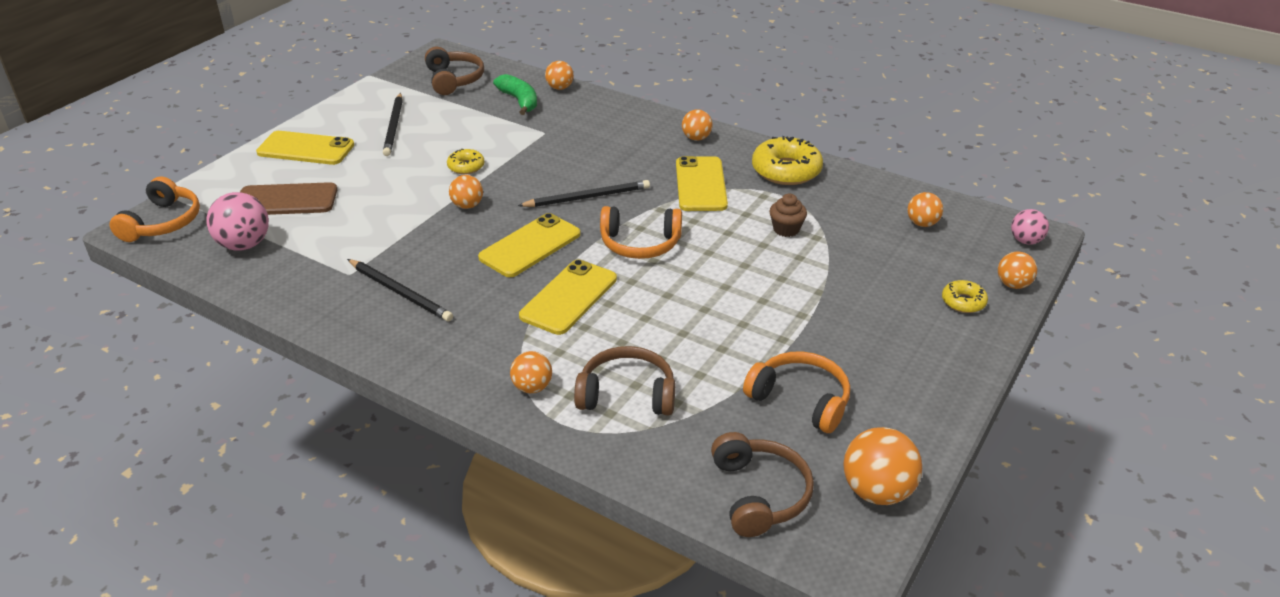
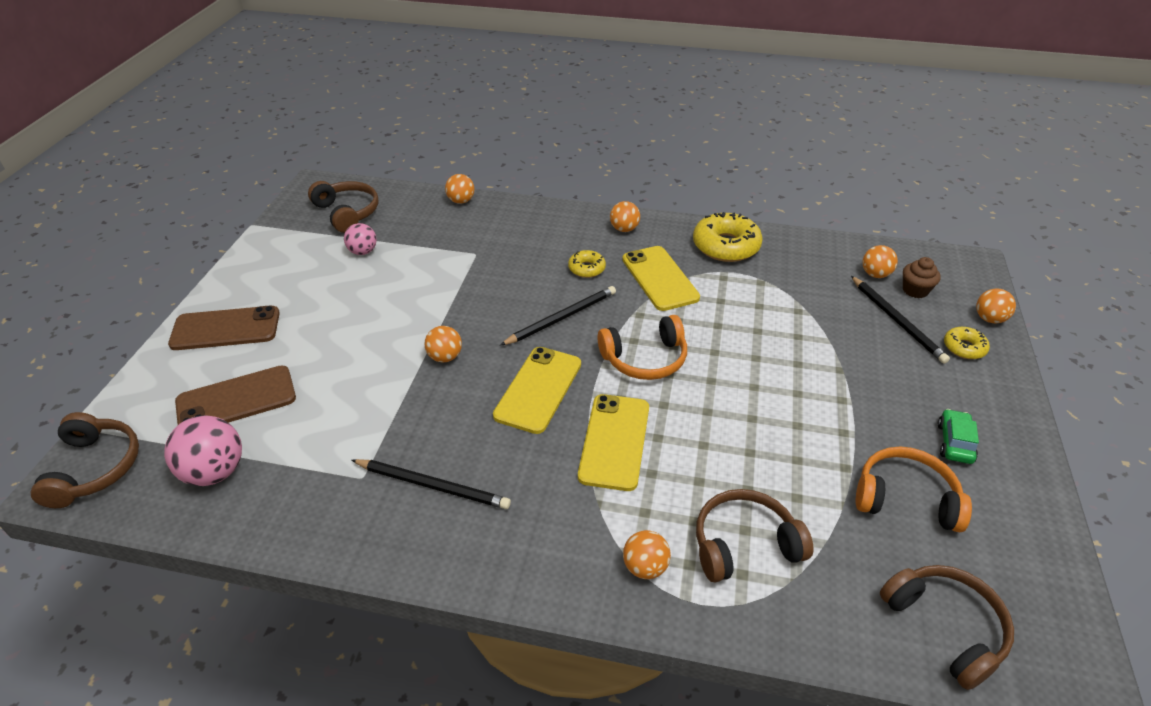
camera: 20 degrees left, 5 degrees up
orange headphones [109,177,200,242] -> brown headphones [31,412,139,508]
yellow phone [256,131,354,165] -> brown phone [168,306,280,350]
black pencil [383,93,403,156] -> black pencil moved to [851,276,950,364]
yellow donut [447,149,485,174] -> yellow donut moved to [568,250,606,278]
green banana [493,74,537,115] -> none
brown cupcake [769,194,807,237] -> brown cupcake moved to [903,257,941,298]
orange ball [843,427,922,505] -> none
pink ball [1011,209,1049,245] -> pink ball moved to [344,223,377,255]
none -> green car [938,409,979,464]

